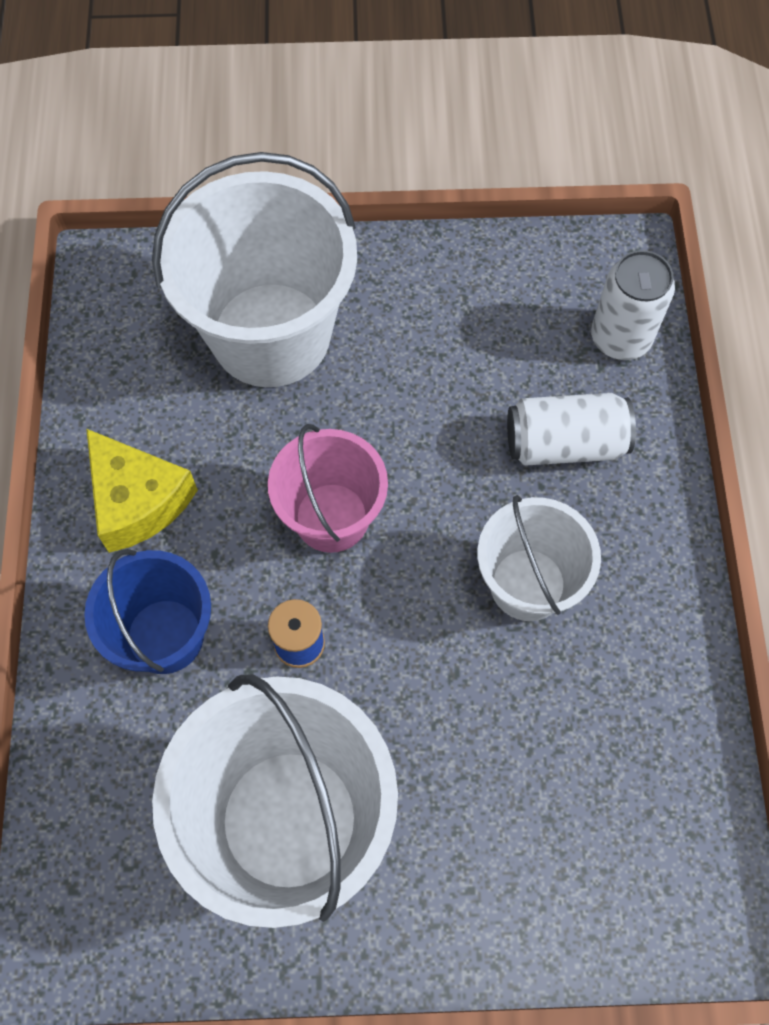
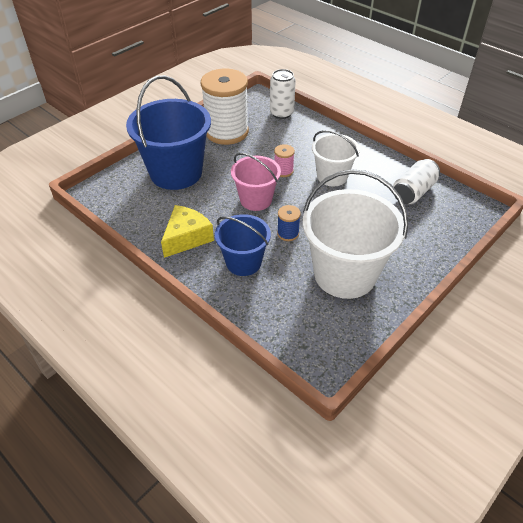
camera: 45 degrees left, 20 degrees down
yellow cheese [86,429,198,553] -> yellow cheese turned 60 degrees counterclockwise [161,205,214,258]
white bucket [152,152,357,387] -> blue bucket [126,75,211,190]
white can [507,393,636,466] -> white can moved to [393,159,440,204]
none -> white spool [201,69,249,145]
none -> pink spool [274,144,295,177]

